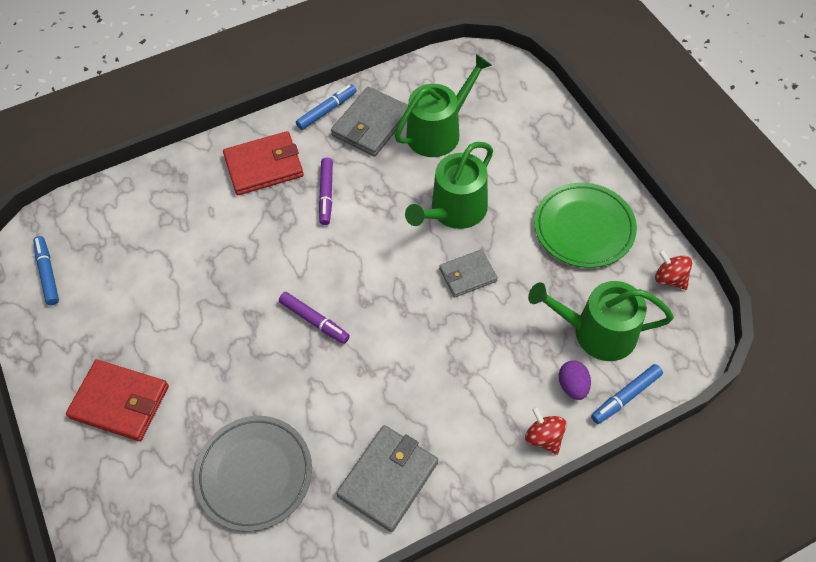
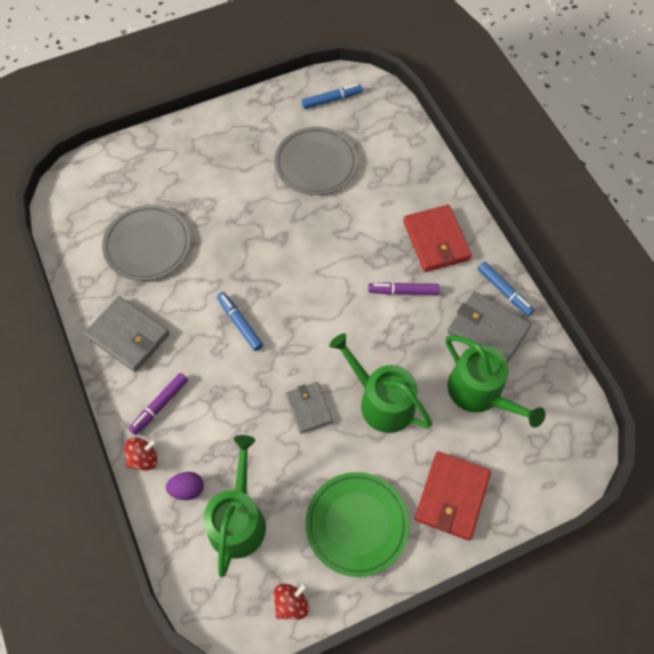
camera: 90 degrees right, 5 degrees up
red wallet [66,359,169,441] -> red wallet moved to [415,451,491,540]
purple marker [279,292,350,344] -> purple marker moved to [129,373,188,435]
blue marker [591,364,663,424] -> blue marker moved to [217,292,263,351]
none -> grey plate [274,127,358,195]

